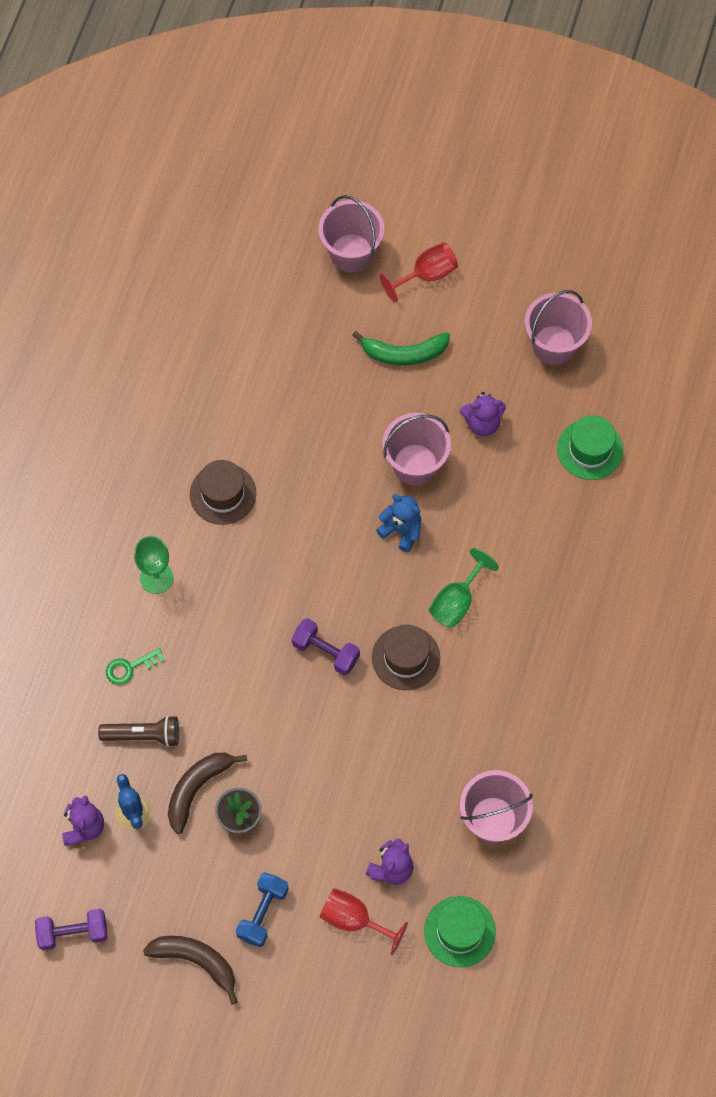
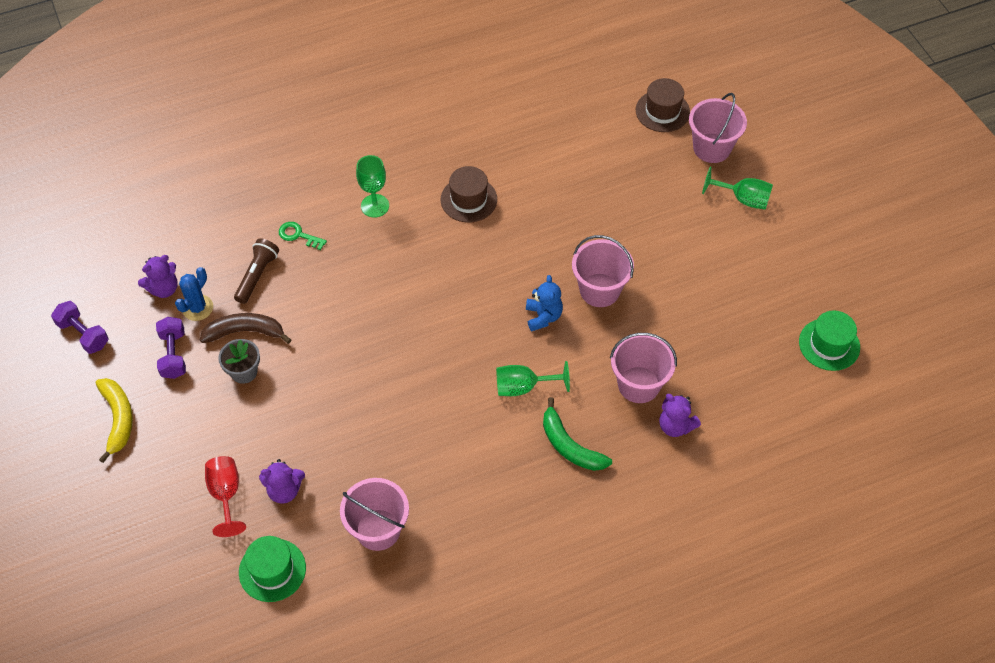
camera: 50 degrees right, 10 degrees down
brown flashlight [98,715,179,747] -> brown flashlight turned 120 degrees counterclockwise [234,238,279,304]
brown banana [143,936,238,1005] -> yellow banana [96,378,133,463]
blue dumbbell [236,872,289,947] -> none
purple dumbbell [292,618,360,675] -> purple dumbbell moved to [156,317,186,379]
green banana [352,331,450,365] -> green banana moved to [543,397,612,471]
brown hat [372,625,440,690] -> brown hat moved to [636,78,690,132]
red goblet [380,242,458,303] -> green goblet [702,167,773,210]
purple teddy bear [460,392,506,436] -> purple teddy bear moved to [659,394,701,437]
pink bucket [525,290,592,365] -> pink bucket moved to [610,333,677,403]
green hat [557,415,623,480] -> green hat moved to [799,311,860,371]

